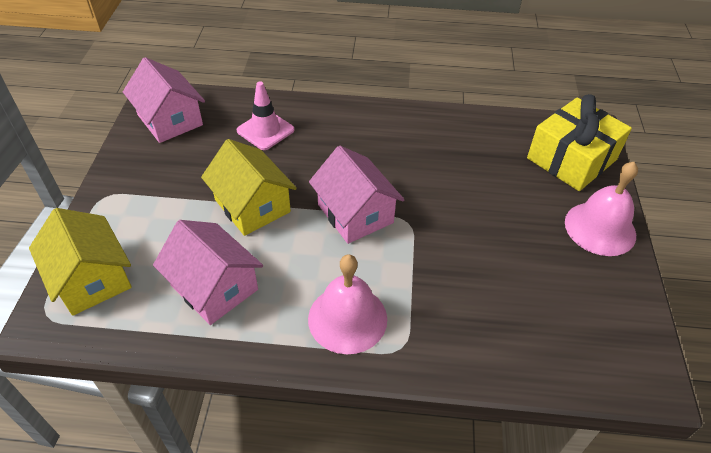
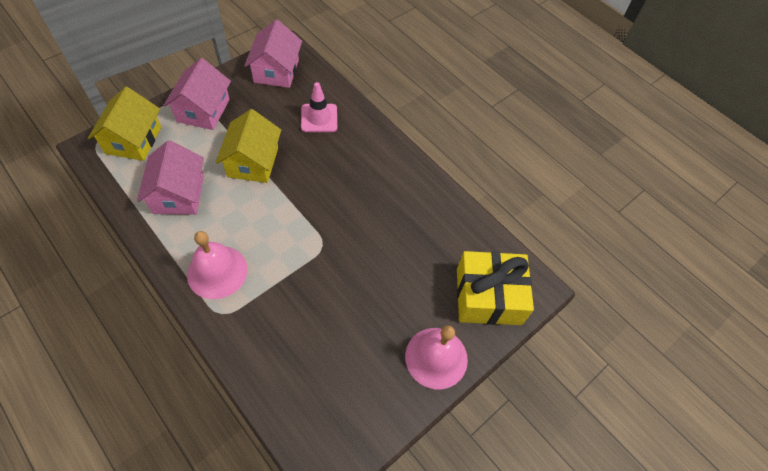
camera: 40 degrees right, 10 degrees up
pink house [309,146,405,244] -> pink house moved to [163,58,231,130]

